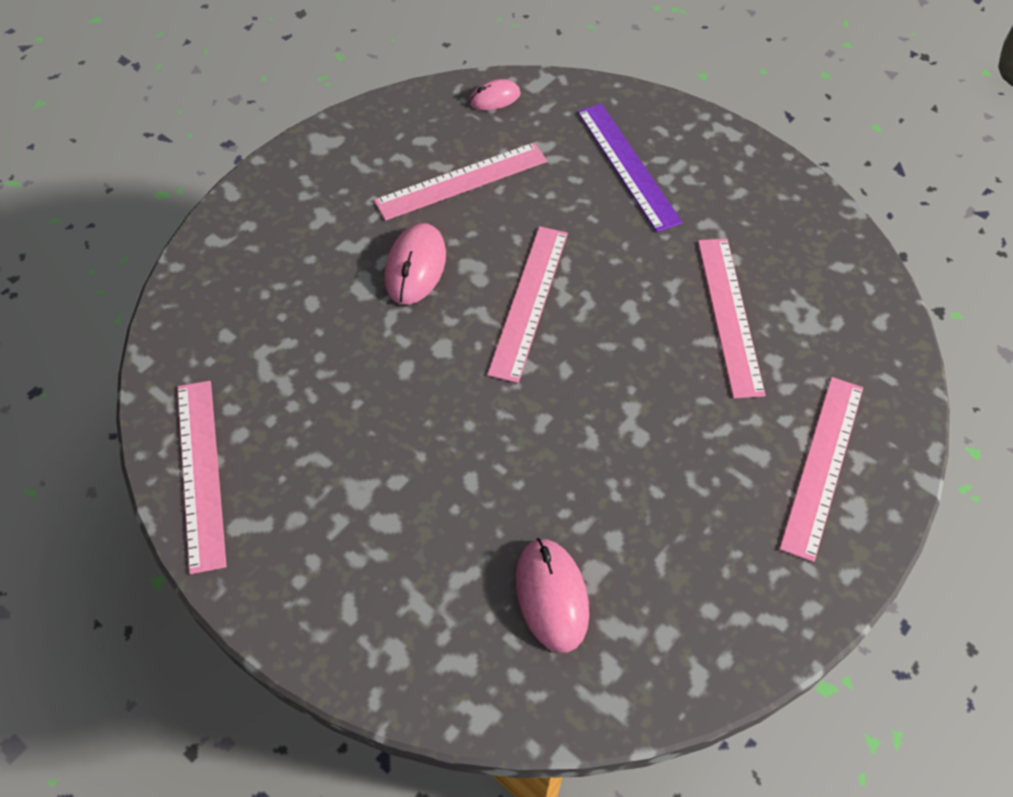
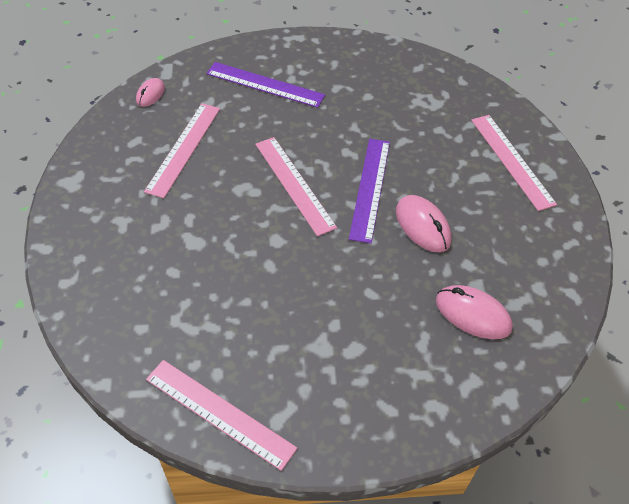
camera: 45 degrees left, 5 degrees down
pink mouse [384,223,446,305] -> pink mouse moved to [396,195,451,252]
pink ruler [698,239,766,399] -> none
none -> purple ruler [349,139,390,243]

